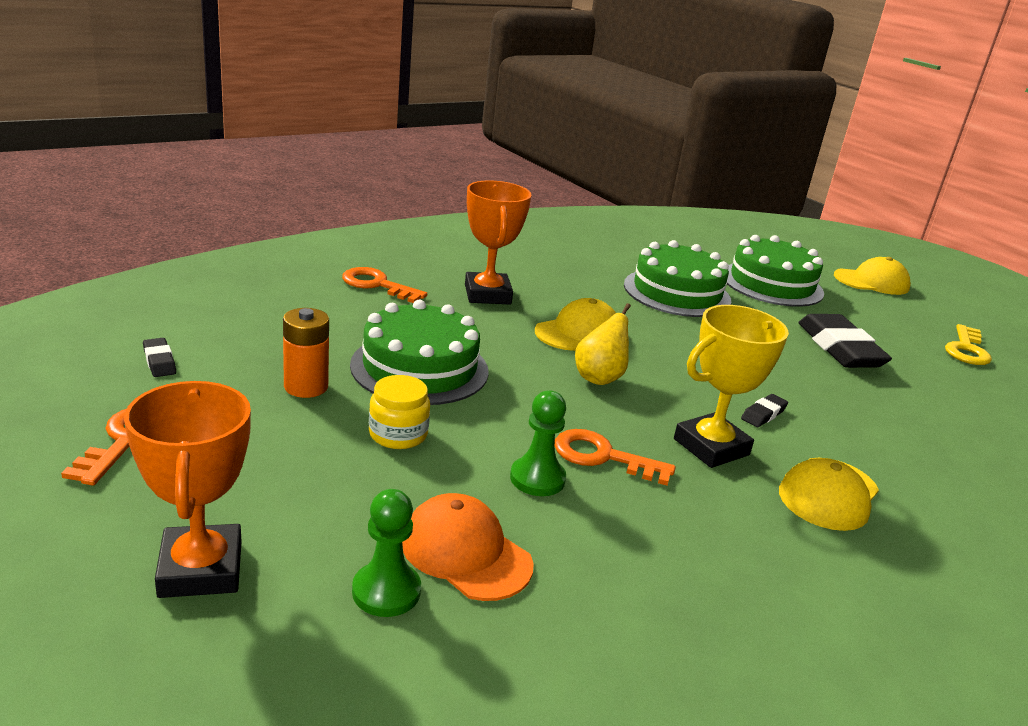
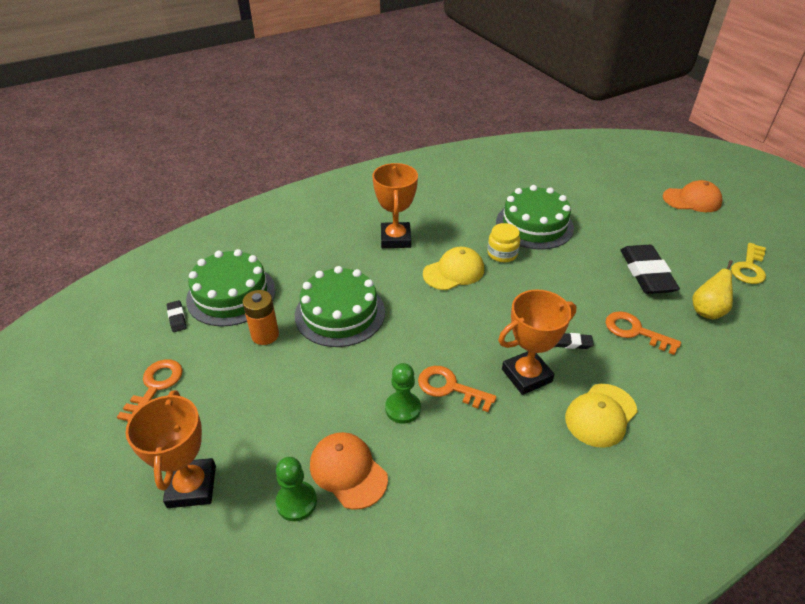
camera: 10 degrees right, 15 degrees up
orange key [342,267,427,303] -> orange key moved to [605,311,681,355]
yellow jar [369,375,430,449] -> yellow jar moved to [487,223,520,262]
yellow pear [575,303,631,385] -> yellow pear moved to [692,260,733,319]
yellow trophy [674,305,789,468] -> orange trophy [498,289,576,395]
green cake [727,235,824,307] -> green cake moved to [186,249,276,326]
black eraser [741,394,788,427] -> black eraser turned 45 degrees clockwise [554,333,594,349]
yellow cap [834,257,911,295] -> orange cap [663,180,723,212]

